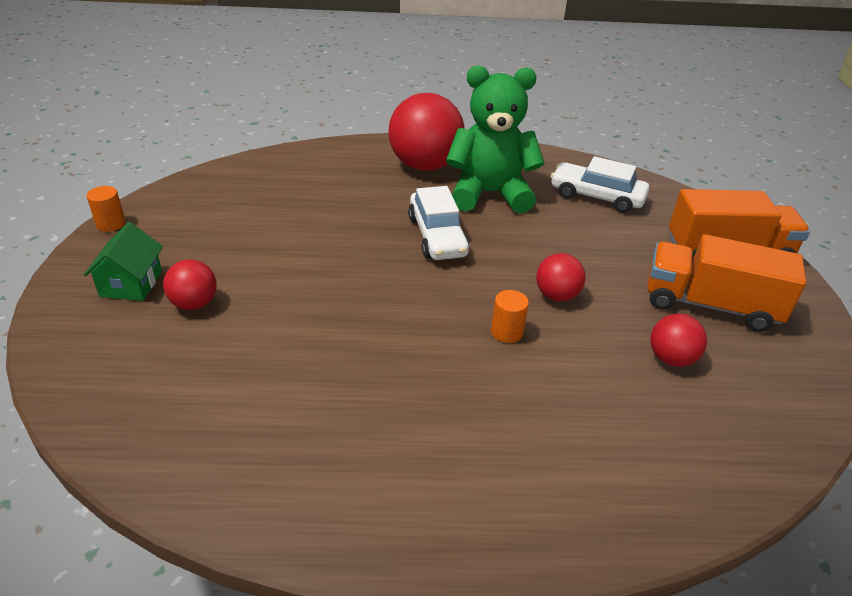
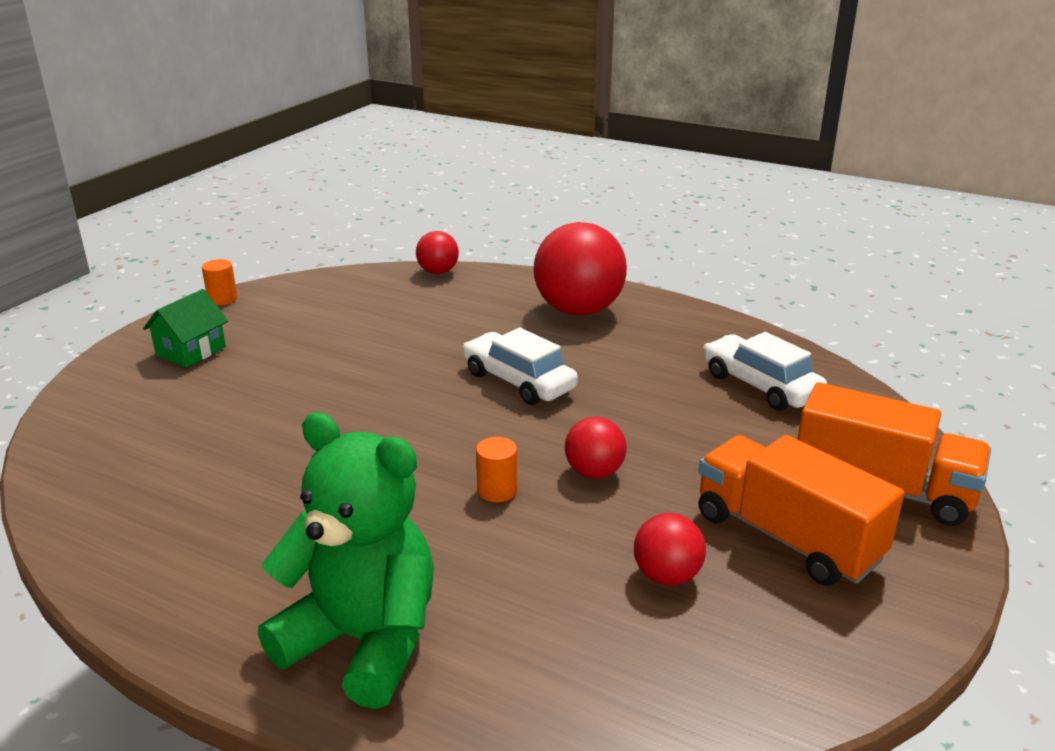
camera: 30 degrees right, 10 degrees down
red ball [163,259,217,310] -> red ball moved to [416,231,459,274]
white car [408,186,469,260] -> white car turned 120 degrees clockwise [463,328,578,405]
green teddy bear [446,66,545,213] -> green teddy bear moved to [258,412,434,709]

